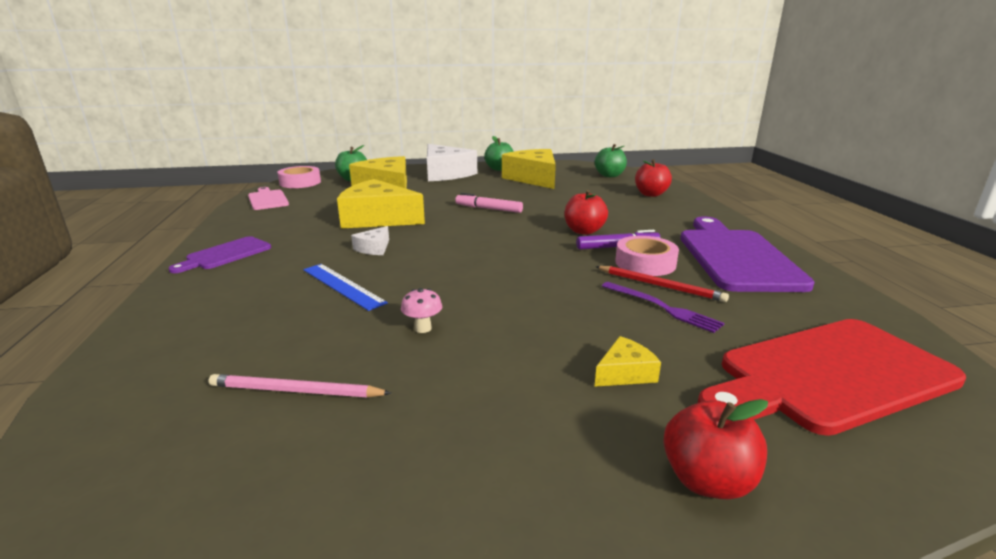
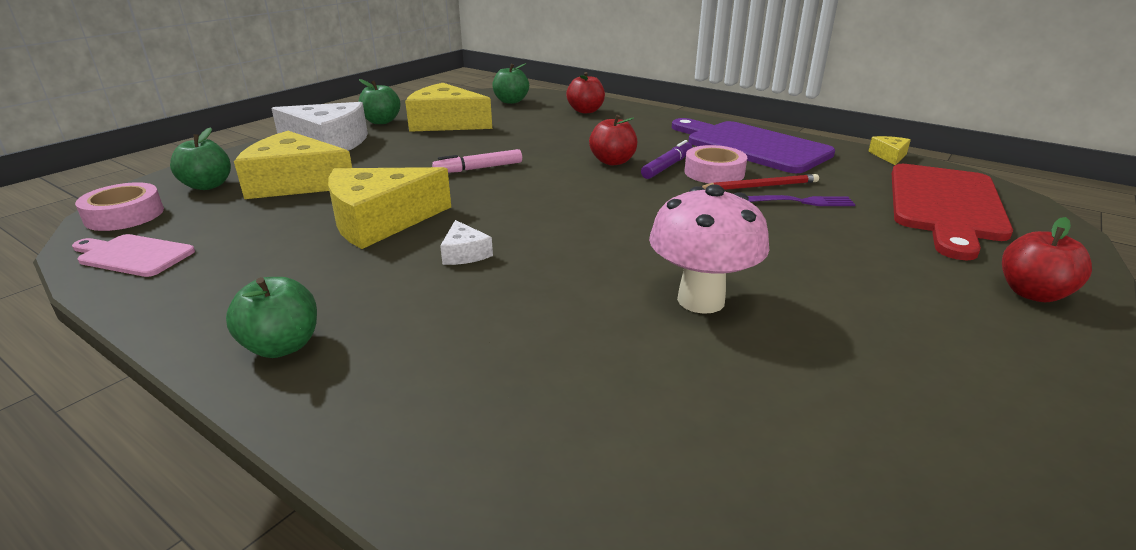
camera: 45 degrees left, 5 degrees up
purple cutting board [168,236,271,273] -> green apple [226,277,317,358]
pink pencil [209,374,391,398] -> none
blue ruler [303,264,388,311] -> none
pink mushroom [401,288,442,333] -> pink mushroom [649,184,770,314], size x2.37
yellow cheese [595,336,661,387] -> yellow cheese moved to [868,136,911,165]

